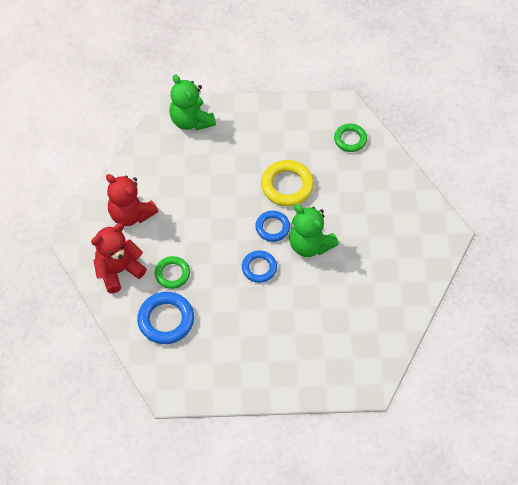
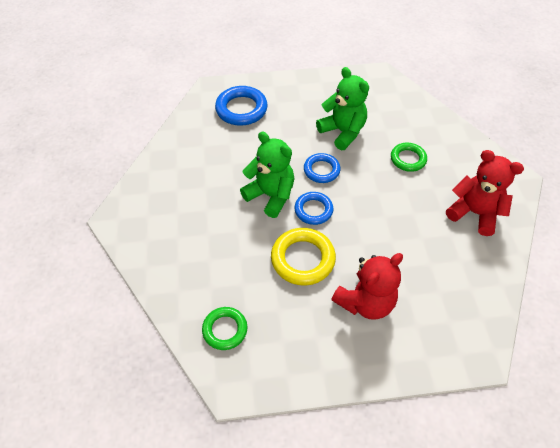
camera: 175 degrees right, 5 degrees down
red teddy bear [91,223,147,293] -> red teddy bear moved to [331,253,403,320]
blue ring [137,292,194,344] -> blue ring moved to [215,86,268,126]
green teddy bear [169,74,216,131] -> green teddy bear moved to [316,67,369,150]

